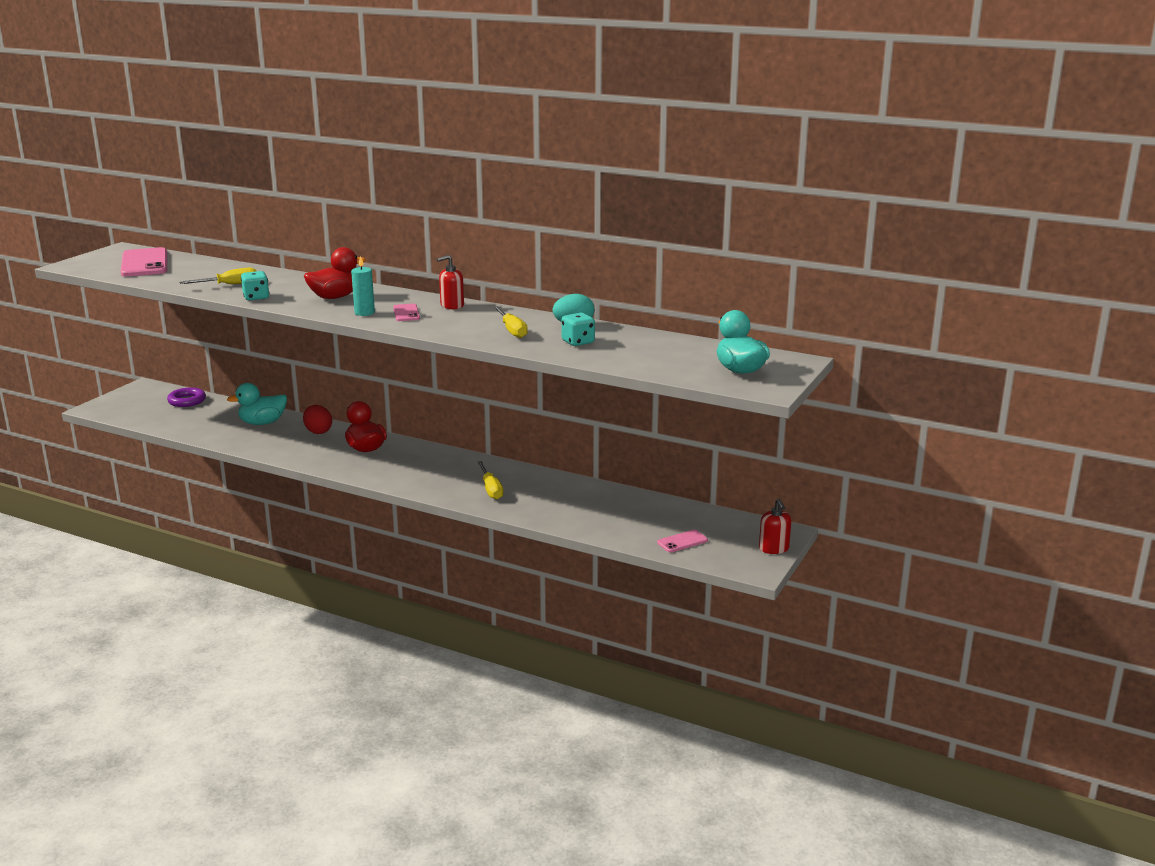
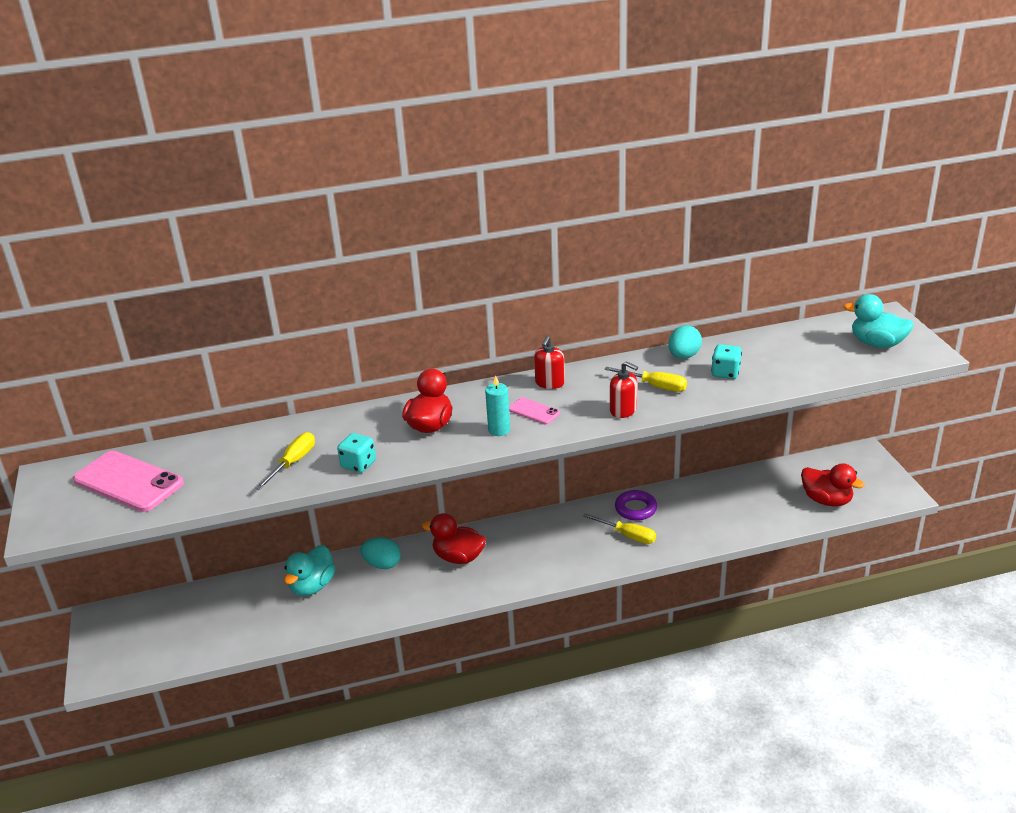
camera: 40 degrees left, 10 degrees up
purple ring [167,387,206,407] -> purple ring moved to [615,490,657,521]
red egg [303,405,332,434] -> turquoise egg [360,537,401,569]
pink phone [657,530,708,552] -> red duck [801,463,865,506]
red soap dispenser [759,499,791,554] -> red soap dispenser moved to [610,361,638,418]

